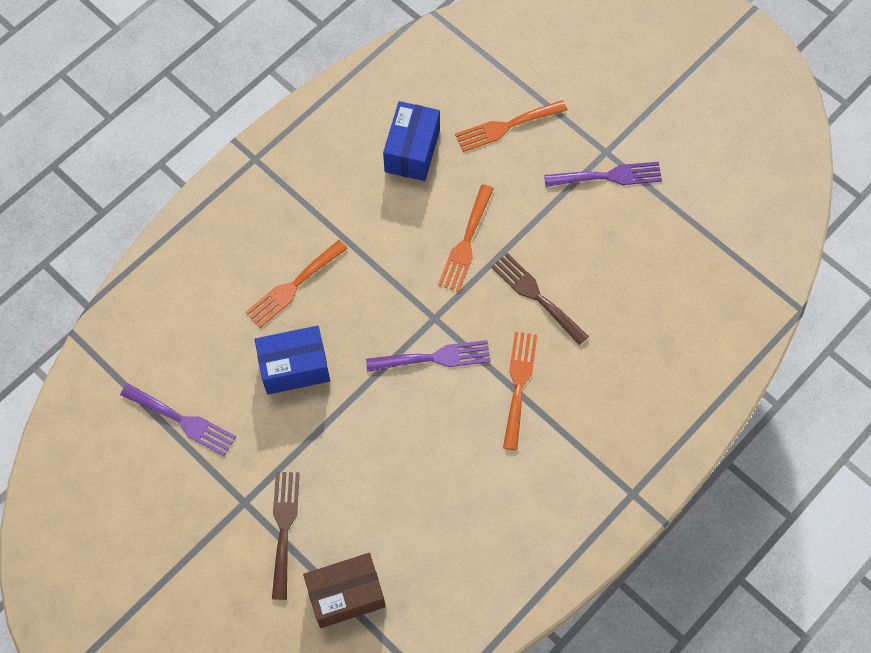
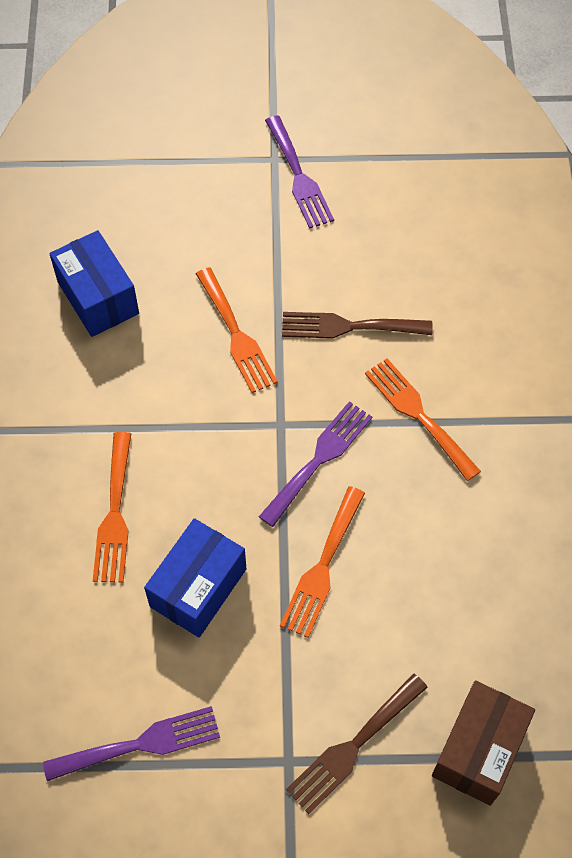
camera: 45 degrees left, 5 degrees down
brown fork [272,472,300,600] -> brown fork turned 90 degrees counterclockwise [286,673,428,814]
orange fork [455,100,567,152] -> orange fork moved to [280,486,365,638]
purple fork [544,162,662,187] -> purple fork turned 120 degrees clockwise [265,115,334,229]

